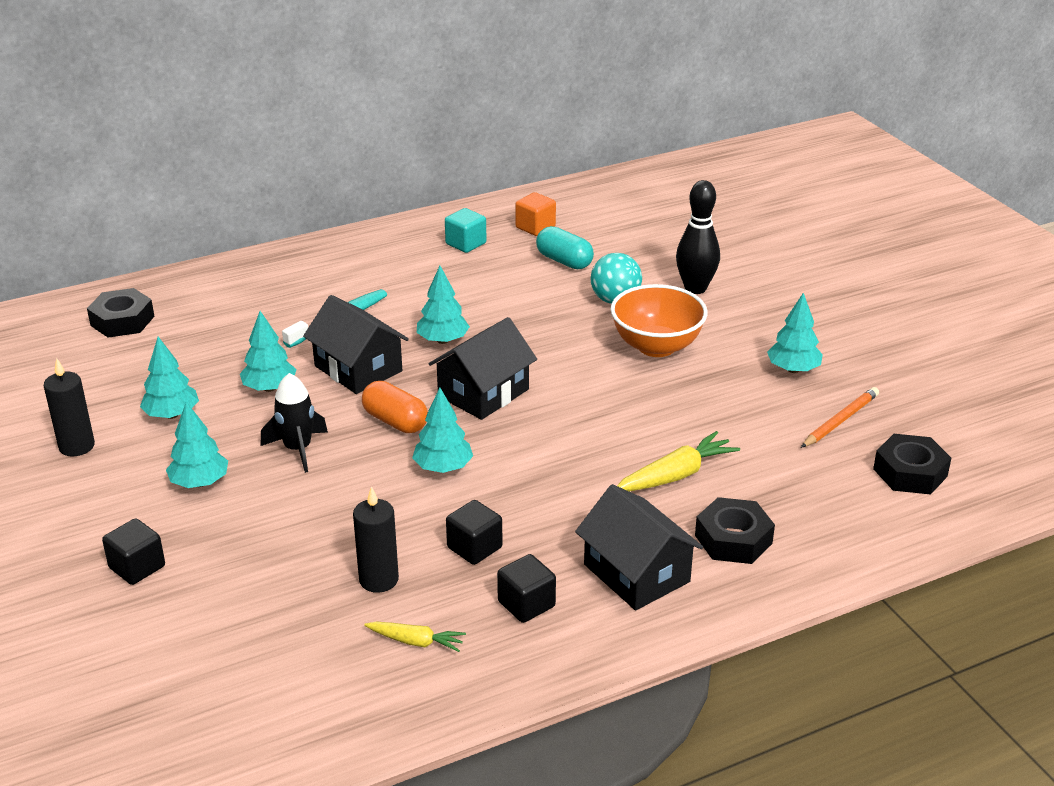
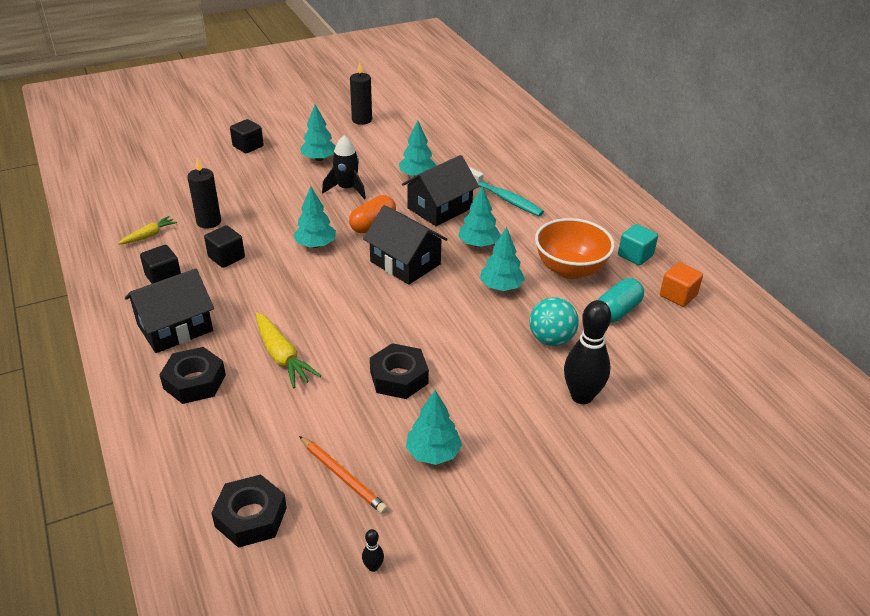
camera: 90 degrees right, 5 degrees up
black nut [87,288,155,338] -> black nut moved to [370,343,429,399]
turquoise tree [140,337,199,419] -> turquoise tree moved to [480,227,525,291]
yellow carrot [364,621,466,652] -> yellow carrot turned 150 degrees counterclockwise [118,216,177,245]
orange bowl [610,284,708,357] -> orange bowl moved to [535,218,615,279]
none -> black bowling pin [362,529,384,572]

